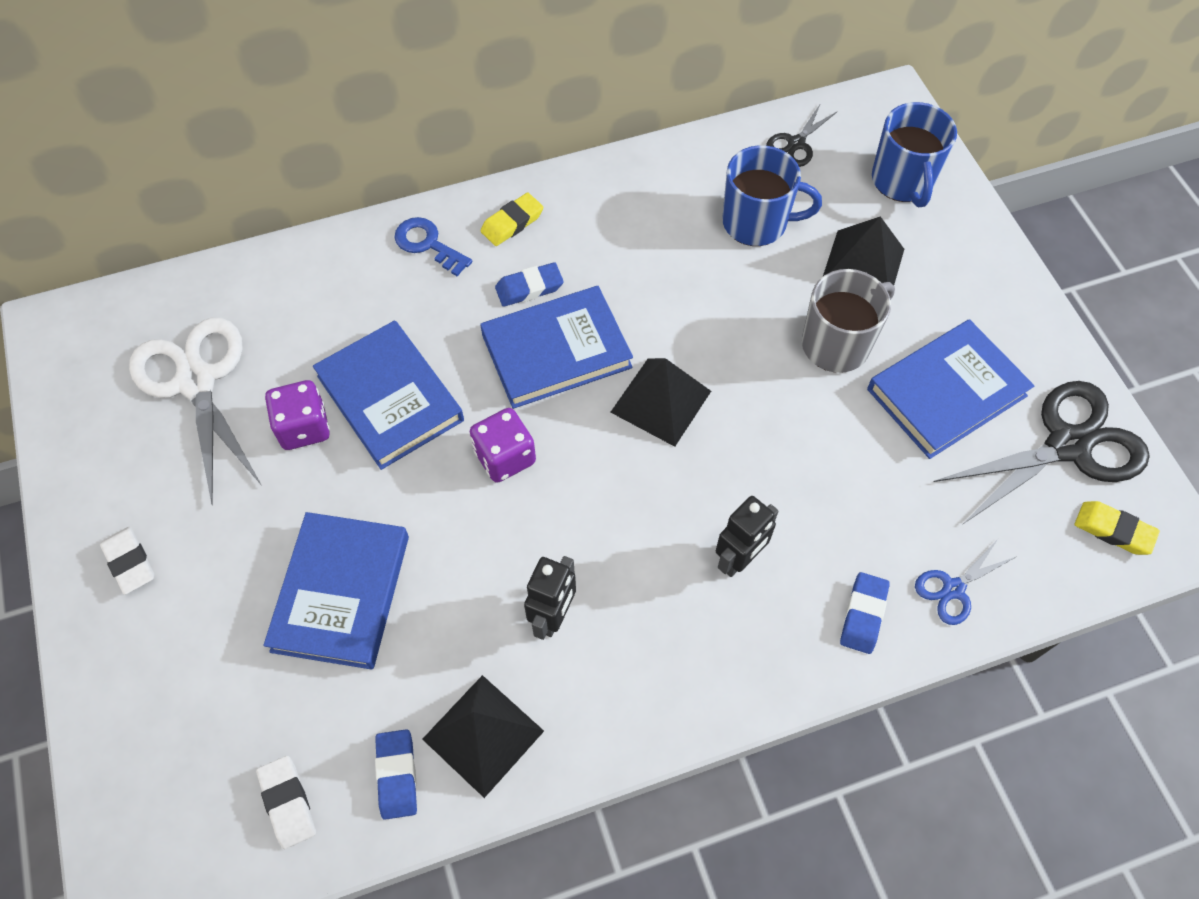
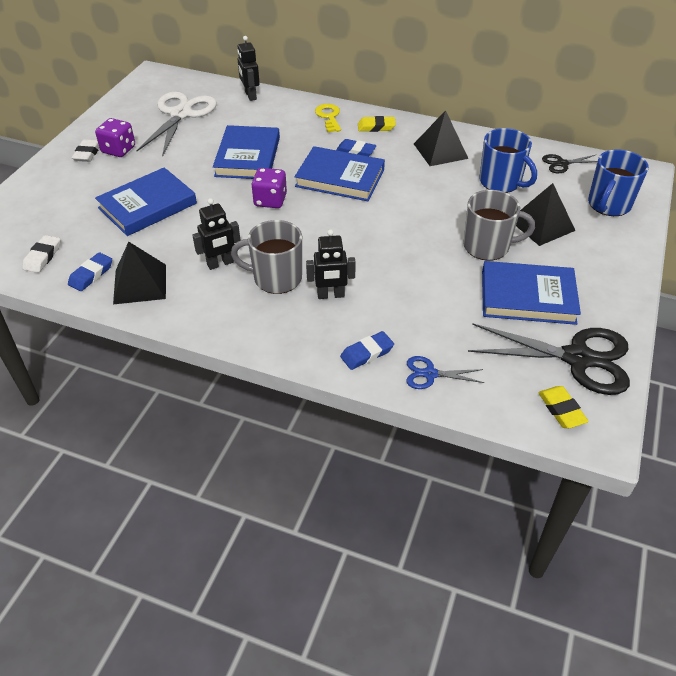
camera: 40 degrees right, 15 degrees down
purple dice [265,380,330,450] -> purple dice moved to [95,118,135,157]
blue key [394,217,473,276] -> yellow key [315,104,341,132]
black pyramid [611,358,711,447] -> black pyramid moved to [414,110,469,166]
none -> grey mug [231,220,302,294]
none -> black robot [237,36,260,101]

